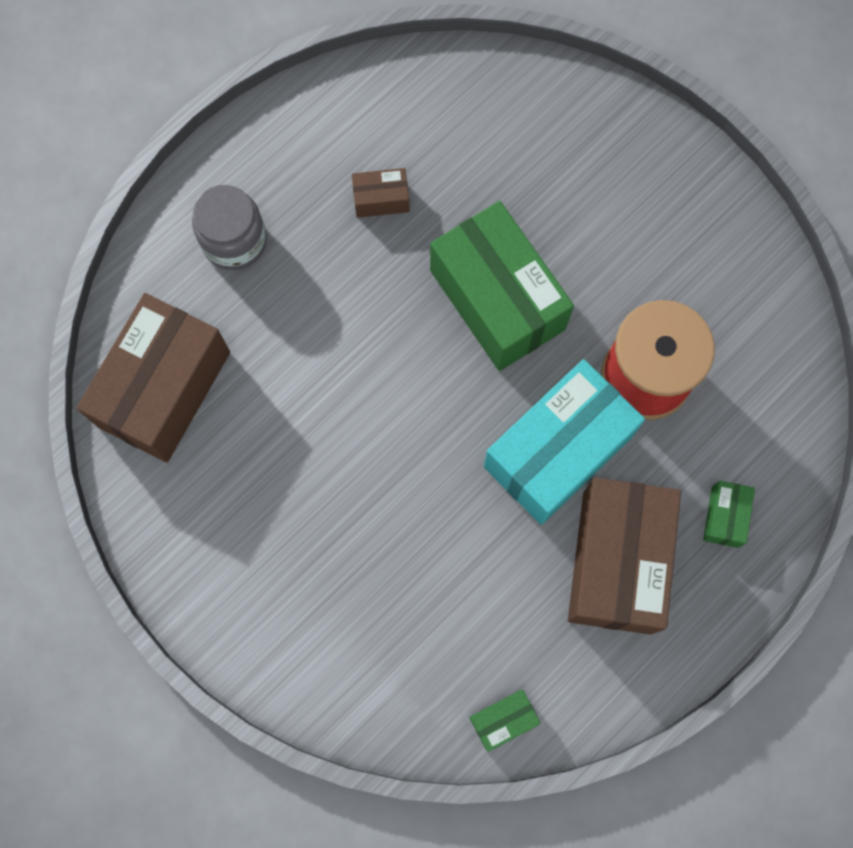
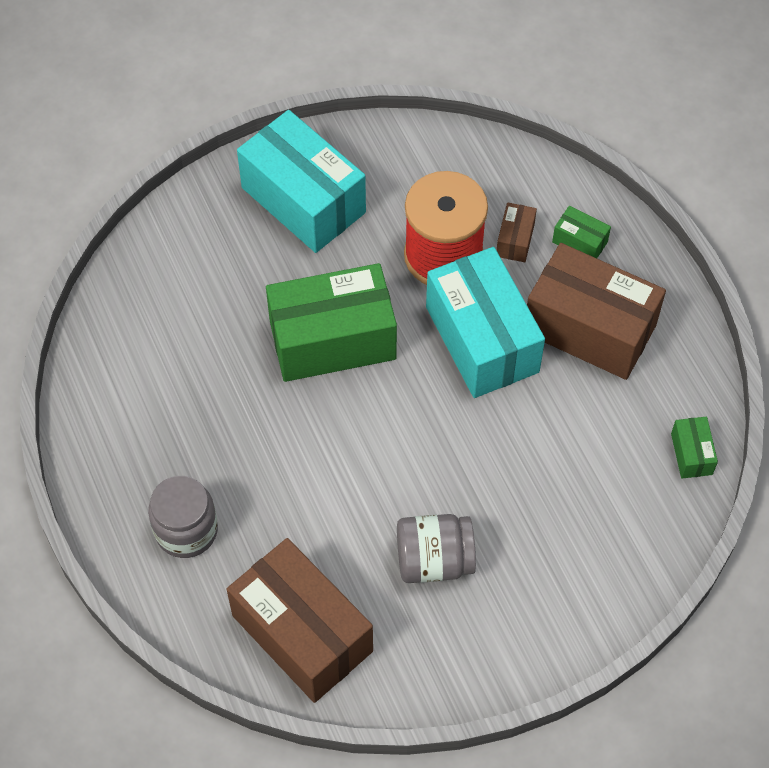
camera: 70 degrees left, 15 degrees down
brown box [352,168,409,218] -> brown box moved to [497,202,537,262]
none -> turquoise box [237,110,366,253]
none -> grey jar [397,514,476,583]

